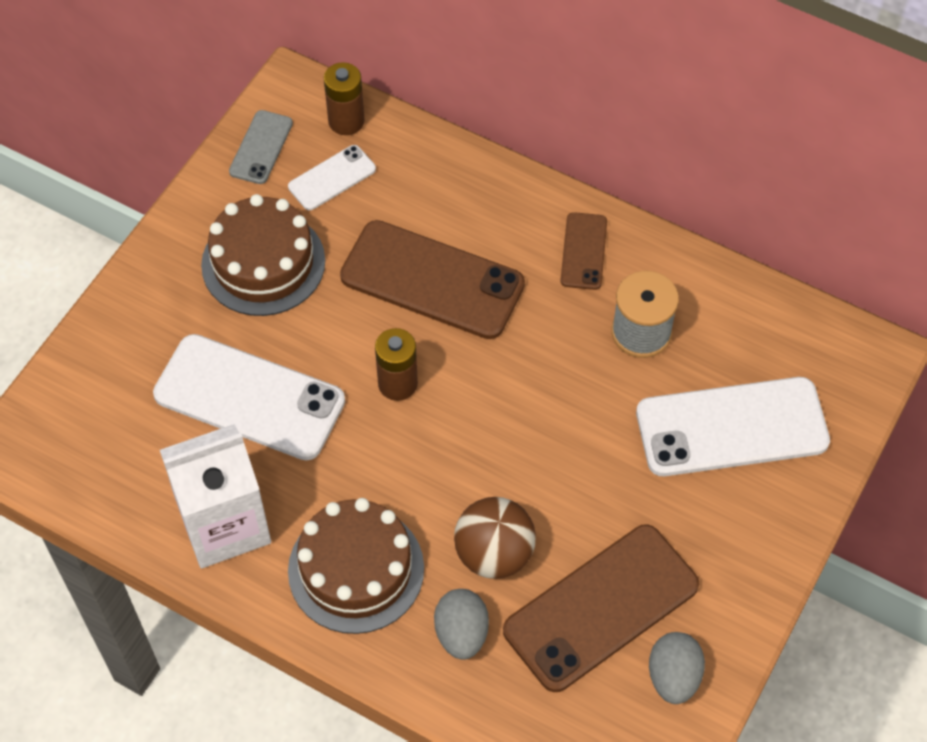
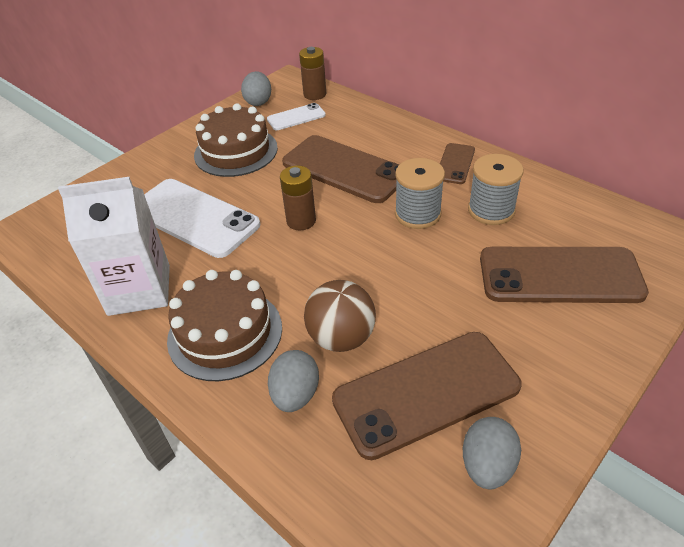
camera: 15 degrees right, 15 degrees down
grey phone [229,110,293,184] -> grey egg [241,71,271,106]
white phone [636,377,830,476] -> brown phone [480,247,649,303]
none -> grey spool [395,158,445,229]

